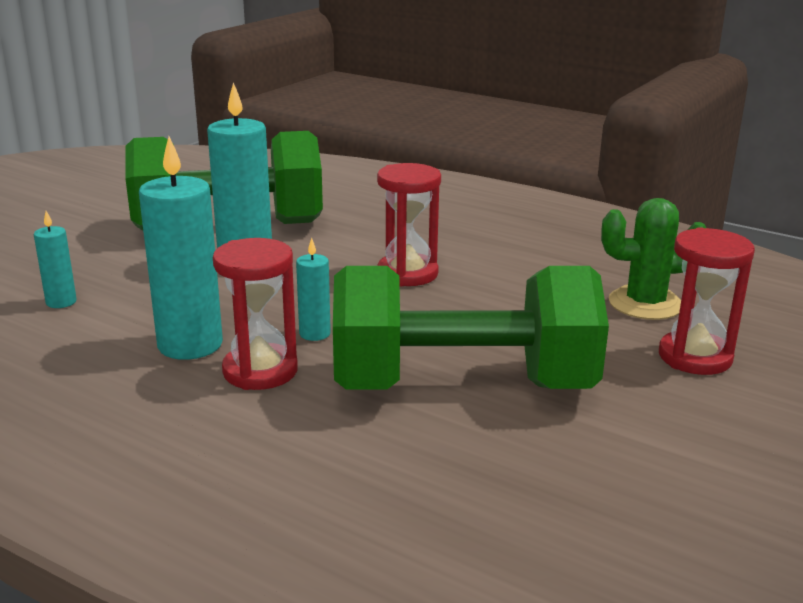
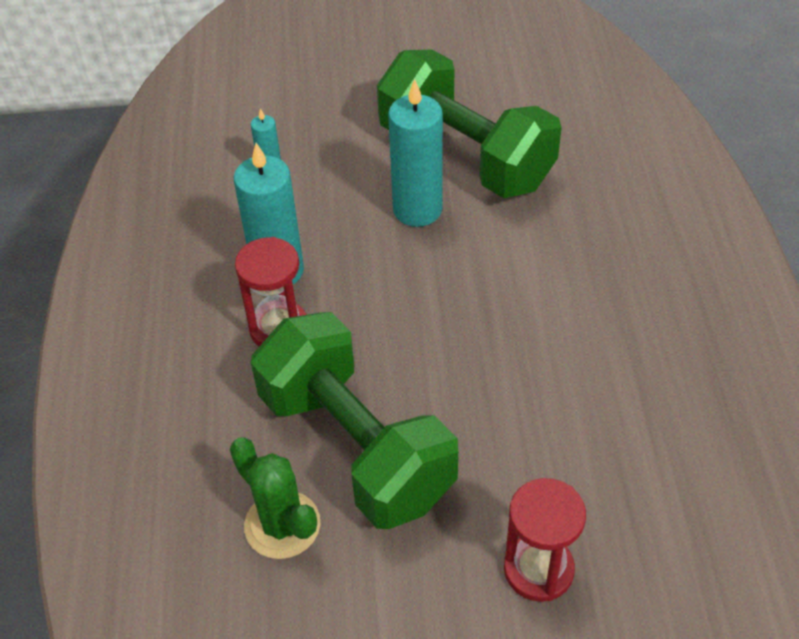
camera: 55 degrees right, 25 degrees up
turquoise candle [296,238,331,341] -> none
red hourglass [377,163,441,287] -> none
green cactus [601,198,706,320] -> green cactus moved to [230,437,320,559]

